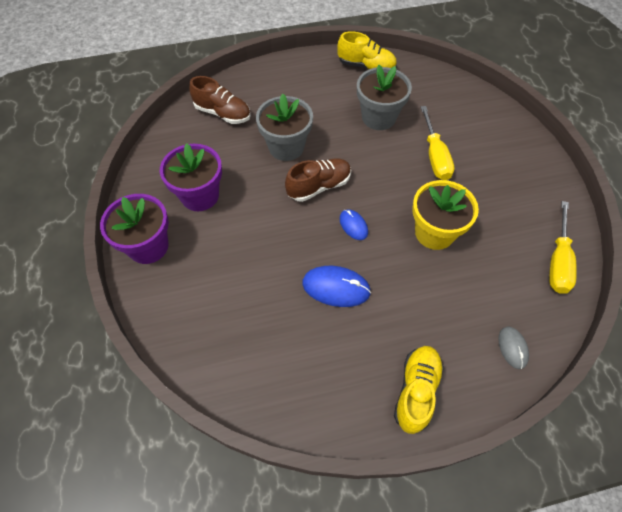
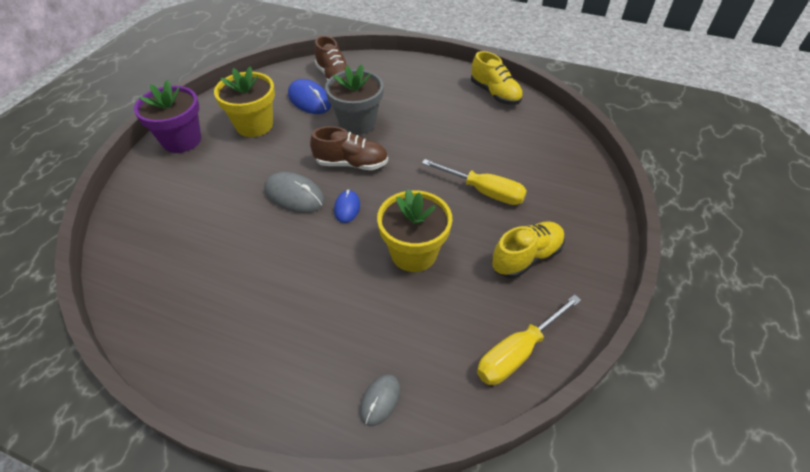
camera: 35 degrees right, 10 degrees down
purple flower pot [160,143,222,211] -> yellow flower pot [214,66,275,137]
blue mouse [302,266,371,307] -> blue mouse moved to [288,79,331,114]
grey flower pot [357,65,412,130] -> none
yellow shoe [394,346,444,434] -> yellow shoe moved to [491,221,565,278]
yellow screwdriver [421,106,455,180] -> yellow screwdriver turned 90 degrees counterclockwise [422,159,527,205]
none -> grey mouse [264,172,325,213]

